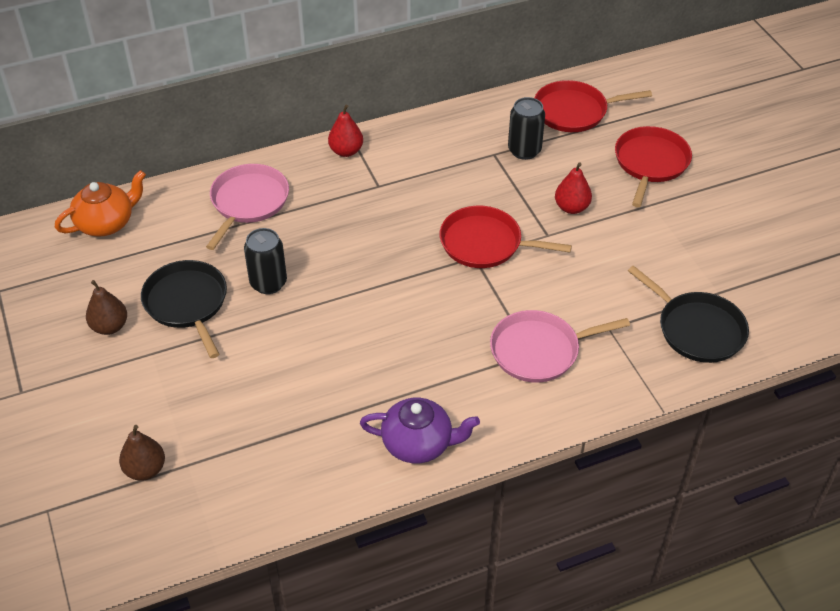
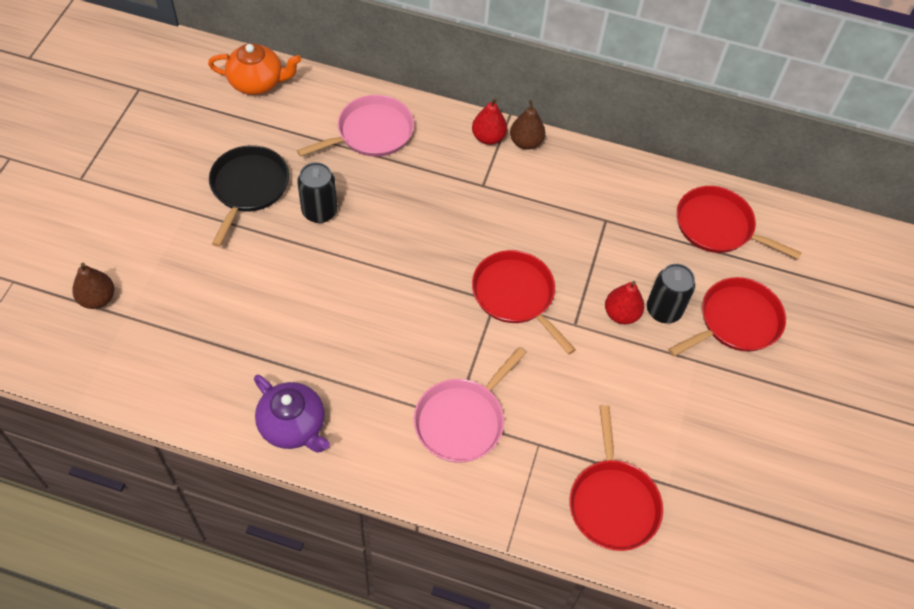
camera: 35 degrees right, 10 degrees up
brown pear [86,280,127,335] -> brown pear moved to [510,100,545,150]
pink pan [490,310,630,383] -> pink pan turned 75 degrees counterclockwise [414,347,526,463]
black can [508,97,545,160] -> black can moved to [647,264,695,323]
black pan [628,266,749,363] -> red pan [569,405,663,551]

